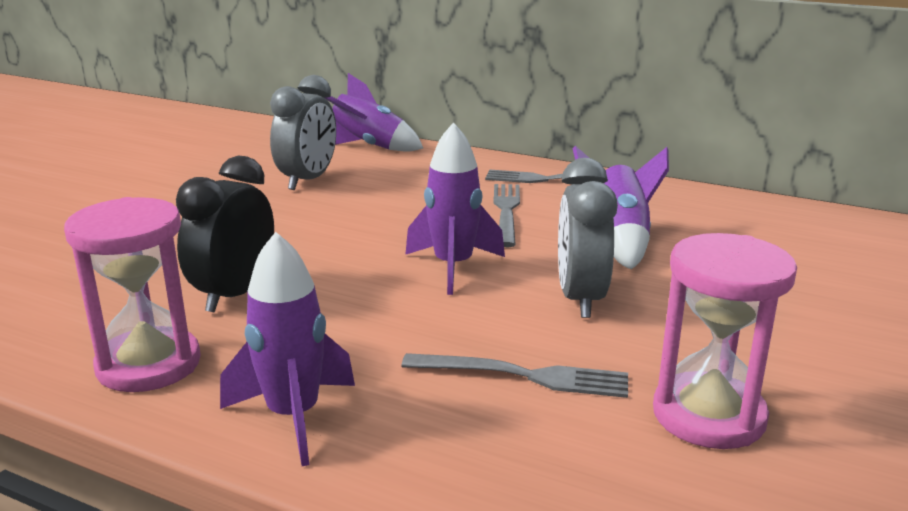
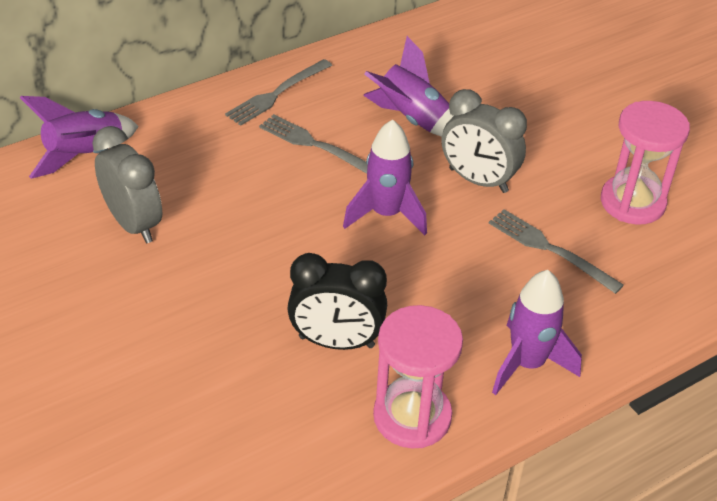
camera: 60 degrees left, 20 degrees up
black clock [176,156,274,312] -> black clock turned 45 degrees counterclockwise [287,253,387,350]
grey fork [401,353,628,398] -> grey fork turned 90 degrees counterclockwise [489,209,624,294]

